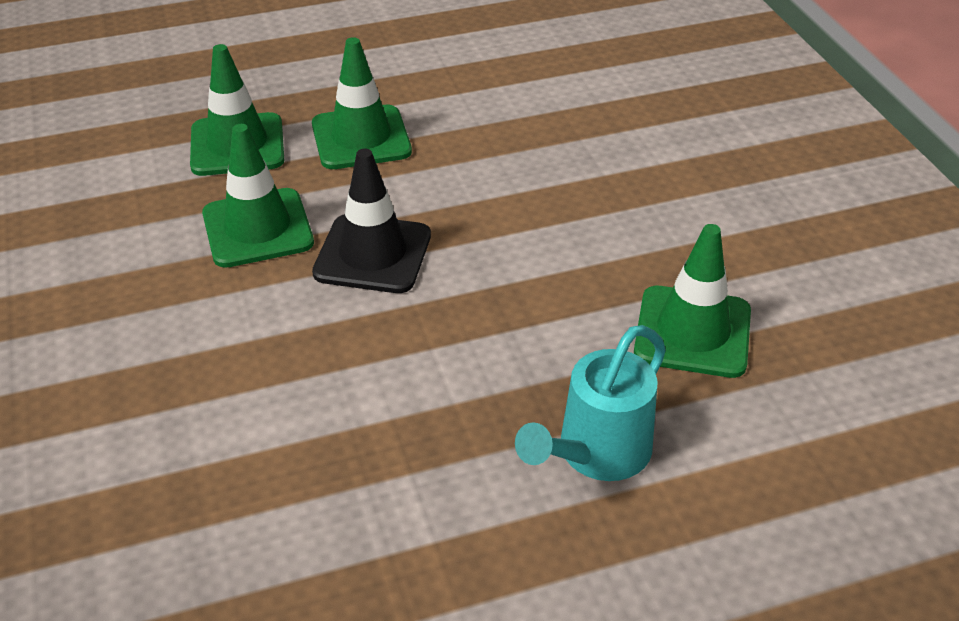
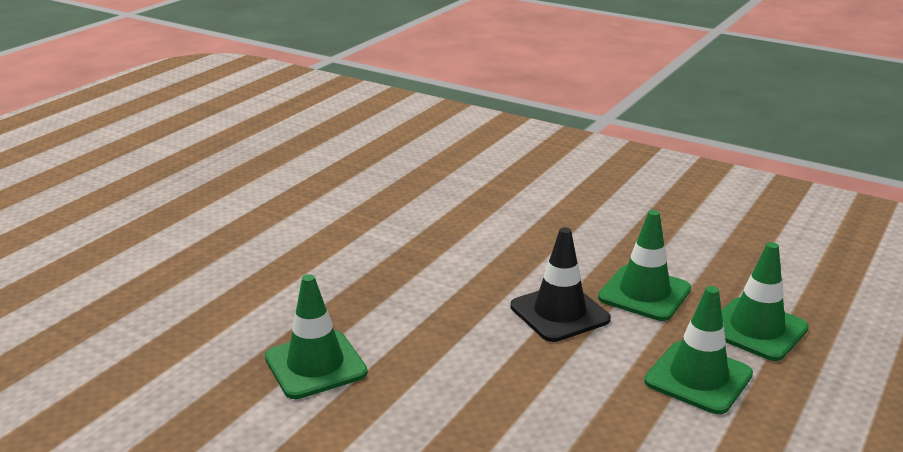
camera: 140 degrees right, 15 degrees down
turquoise watering can [515,325,666,481] -> none

